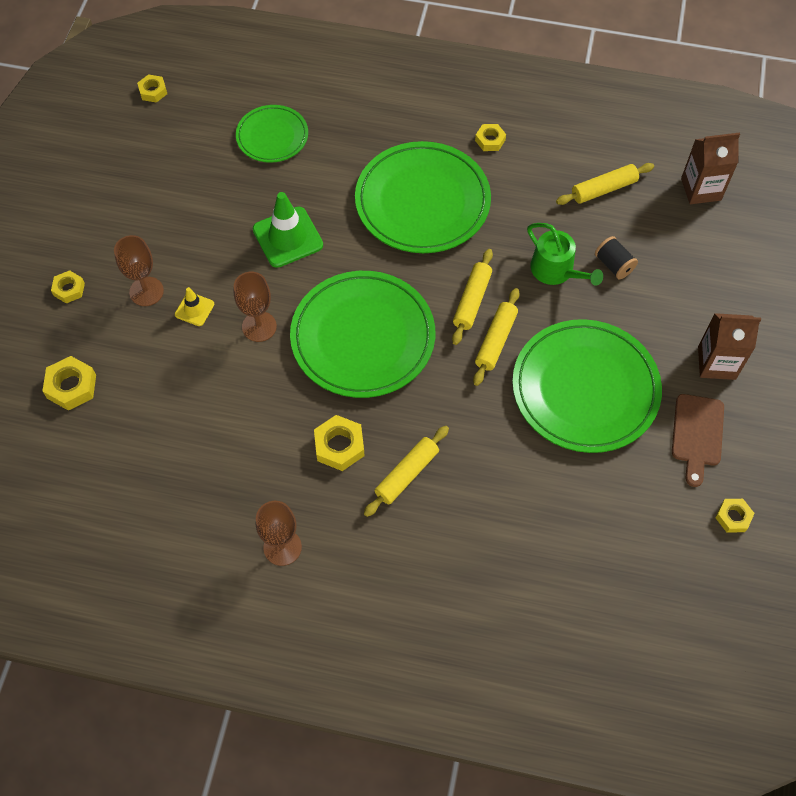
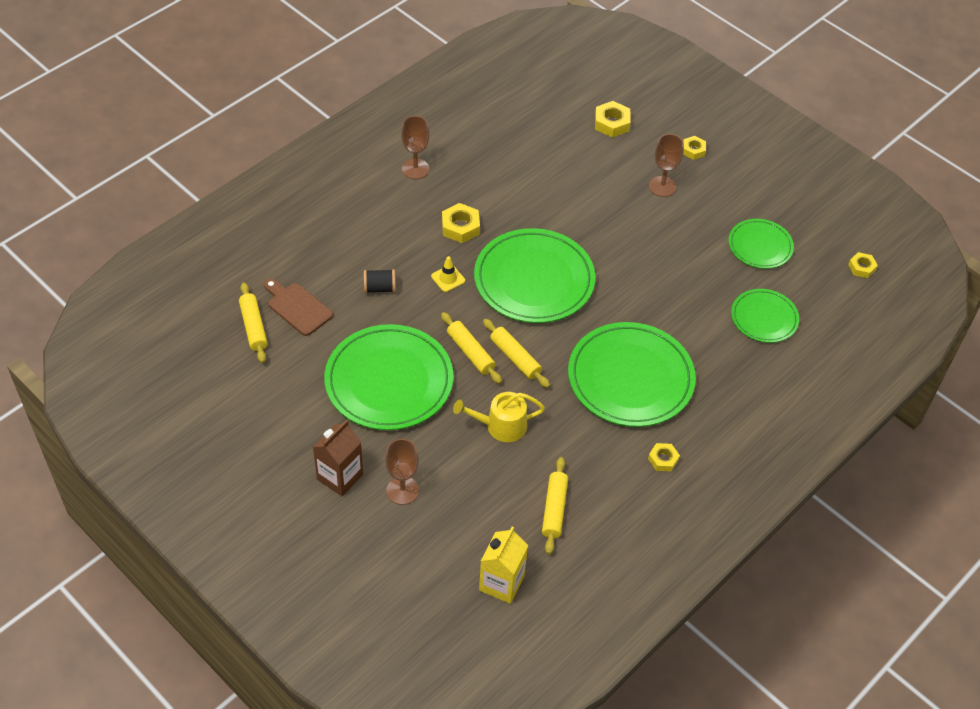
camera: 120 degrees right, 10 degrees down
yellow traffic cone [175,287,214,326] -> yellow traffic cone moved to [431,256,465,292]
brown goblet [234,272,277,342] -> brown goblet moved to [385,439,419,505]
green traffic cone [253,192,323,268] -> none
yellow rolling pin [364,426,449,517] -> yellow rolling pin moved to [239,283,267,363]
green watering can [527,223,603,286] -> yellow watering can [453,392,545,442]
black spool [595,236,638,279] -> black spool moved to [364,269,396,293]
brown cutting board [672,394,724,487] -> brown cutting board moved to [264,279,333,336]
brown carton [681,133,740,204] -> yellow carton [479,527,528,604]
yellow nut [715,499,755,533] -> none
none -> green plate [728,219,794,269]

